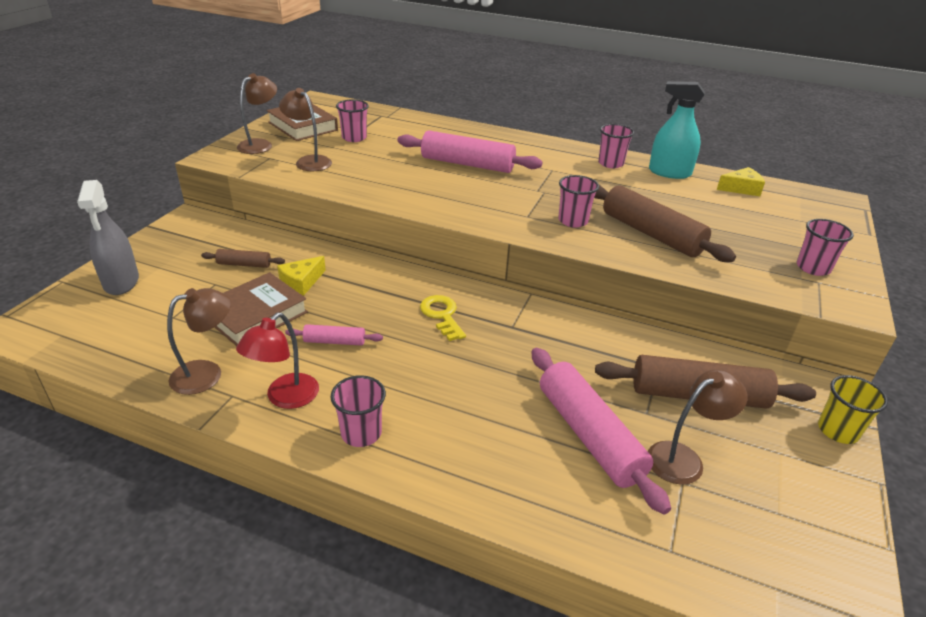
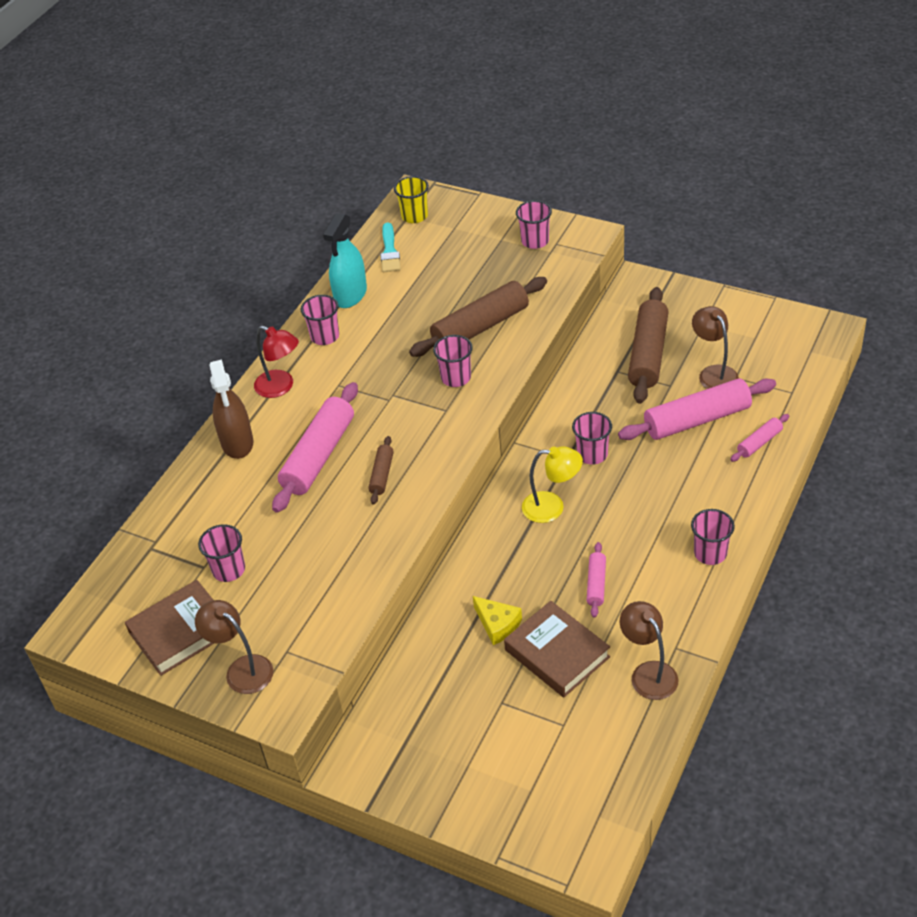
camera: 80 degrees left, 10 degrees up
grey spray bottle [77,180,139,295] -> none
brown rolling pin [201,249,285,268] -> brown rolling pin moved to [368,436,394,505]
red lamp [236,313,319,409] -> red lamp moved to [254,325,299,398]
brown lamp [279,88,332,171] -> none
yellow key [420,295,466,341] -> yellow lamp [522,446,583,523]
yellow cheese [717,167,765,196] -> turquoise brush [380,222,401,272]
yellow cup [818,375,888,444] -> yellow cup moved to [394,176,429,223]
none -> brown spray bottle [209,360,253,459]
none -> pink cup [572,412,612,464]
none -> pink rolling pin [730,414,789,462]

